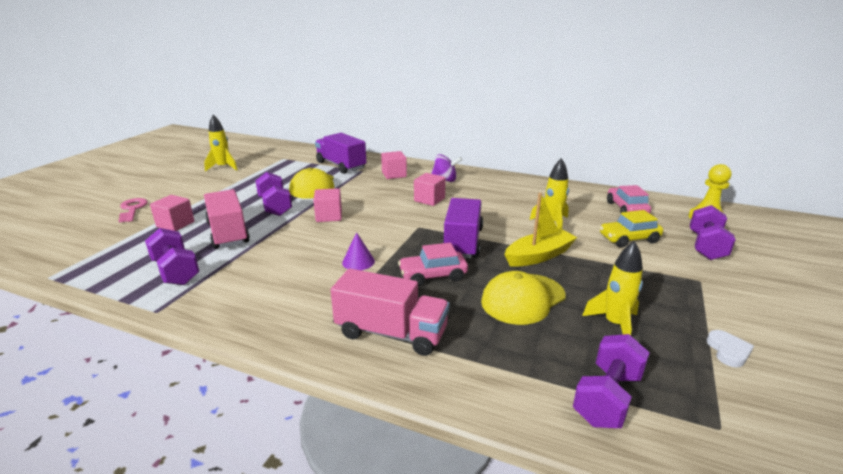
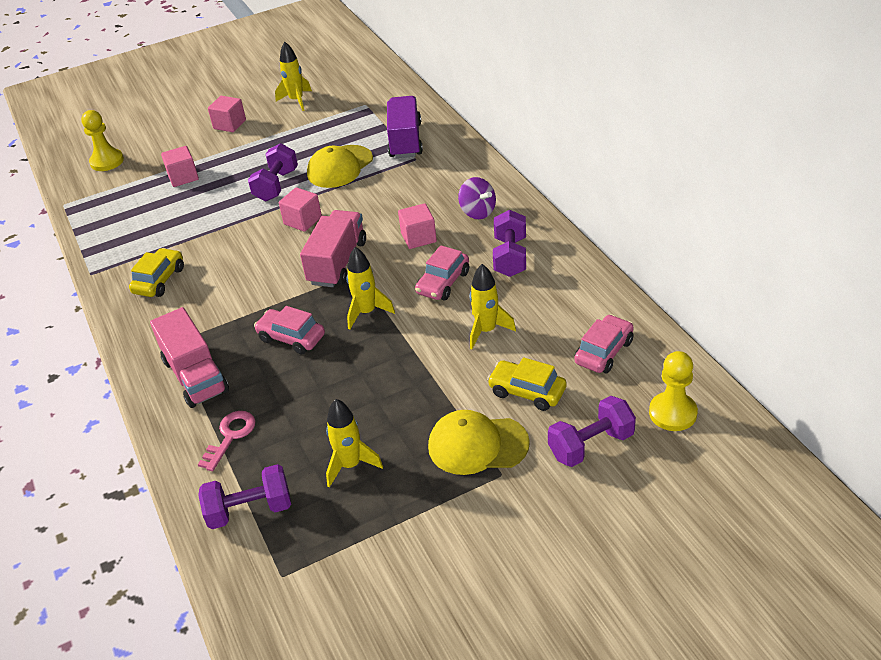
camera: 45 degrees right, 15 degrees up
pink key [118,198,148,223] -> pink key moved to [198,411,256,471]
purple dumbbell [145,228,199,285] -> purple dumbbell moved to [493,210,526,277]
pink truck [204,189,250,249] -> pink truck moved to [300,210,366,287]
purple cone [342,232,375,270] -> none
pink cube [381,151,407,179] -> pink cube moved to [208,96,246,132]
purple truck [443,198,483,259] -> yellow rocket [347,247,395,330]
yellow cap [481,271,566,325] -> yellow cap moved to [428,410,530,475]
yellow boat [504,193,578,267] -> none
white heart [707,330,754,367] -> none
none -> yellow pawn [81,110,124,171]
none -> yellow car [129,248,184,297]
none -> pink car [415,245,469,300]

